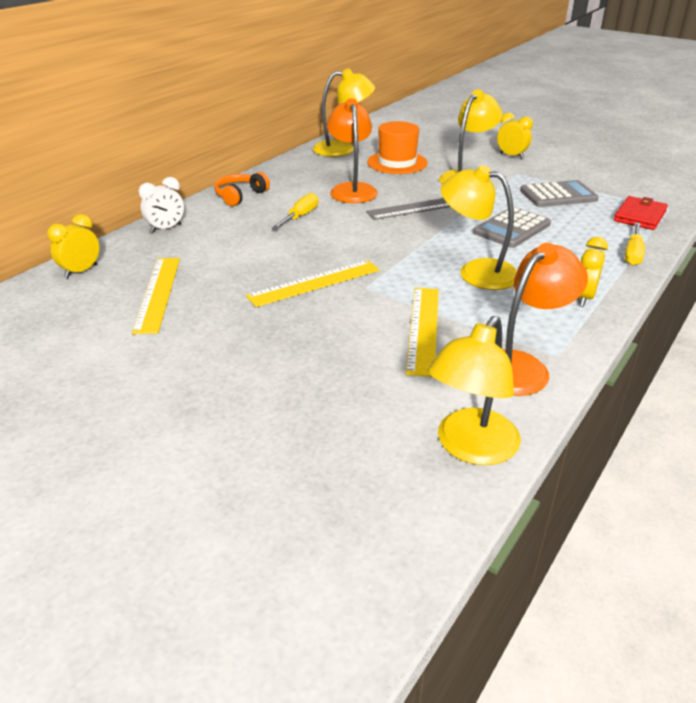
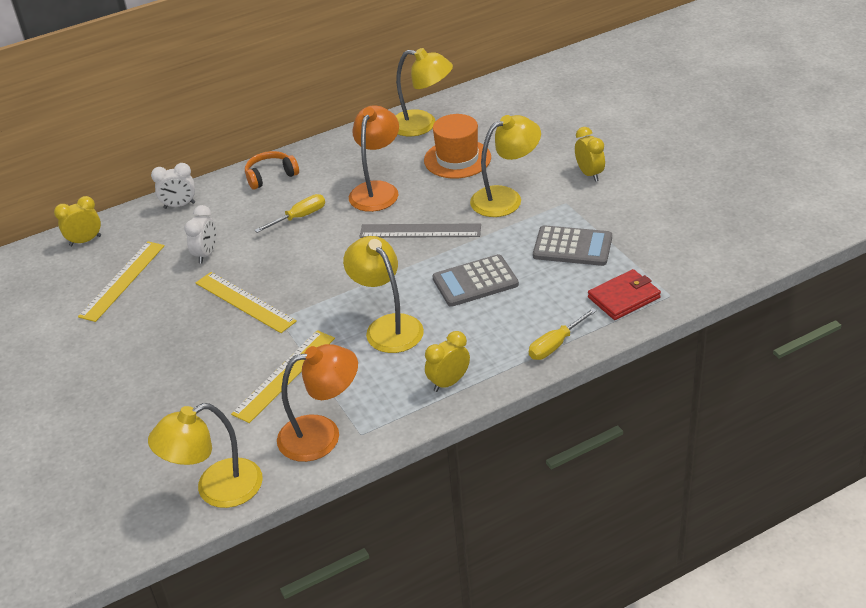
camera: 30 degrees right, 5 degrees up
yellow ruler [246,260,380,307] -> yellow ruler turned 45 degrees clockwise [196,272,297,333]
none -> white clock [184,205,216,264]

